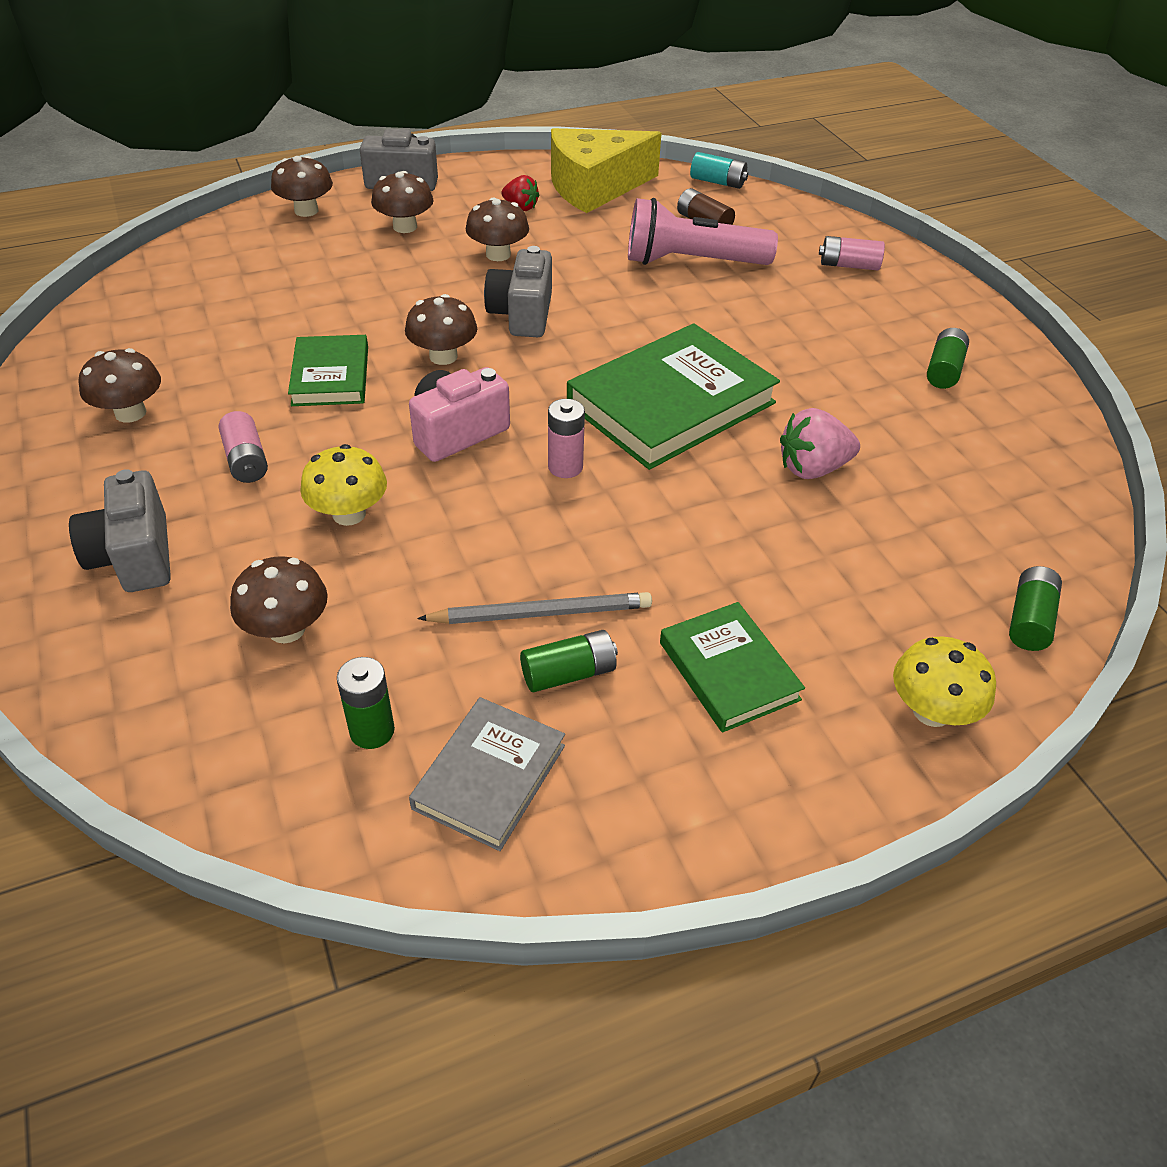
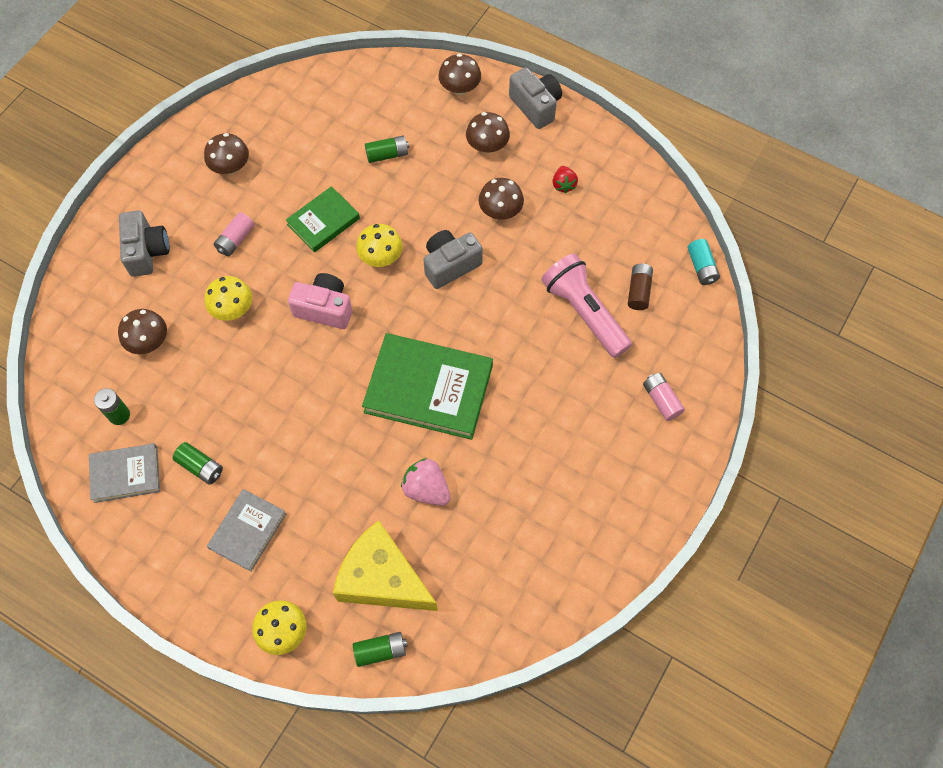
camera: 55 degrees right, 20 degrees up
grey camera [69,469,171,592] -> grey camera turned 135 degrees clockwise [119,210,170,277]
brown mushroom [405,294,477,365] -> yellow mushroom [356,224,403,267]
grey pencil [417,592,652,624] -> none
pink battery [548,399,585,478] -> none
yellow cheese [551,128,662,213] -> yellow cheese moved to [333,520,438,611]
green book [660,602,805,733] -> grey book [207,489,286,572]
green battery [927,328,969,389] -> green battery moved to [365,136,409,163]

